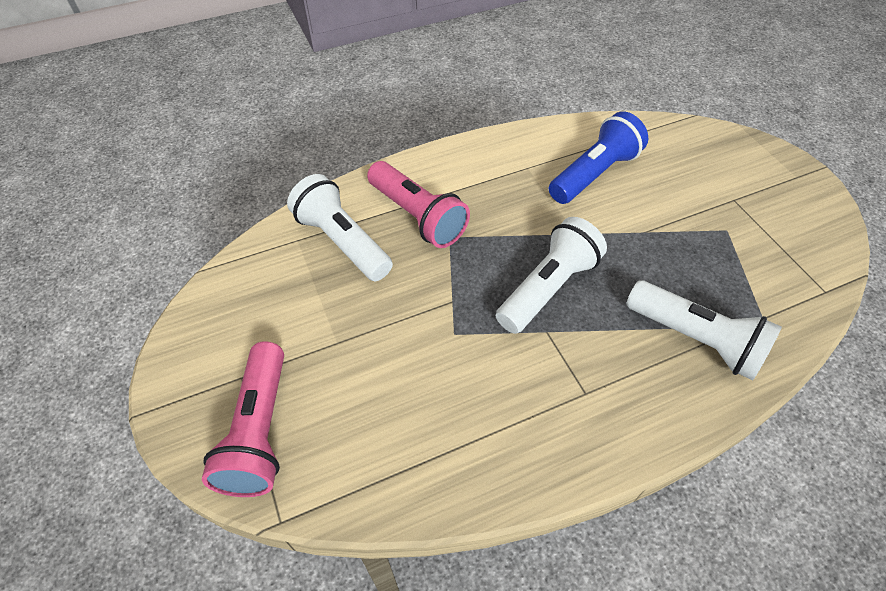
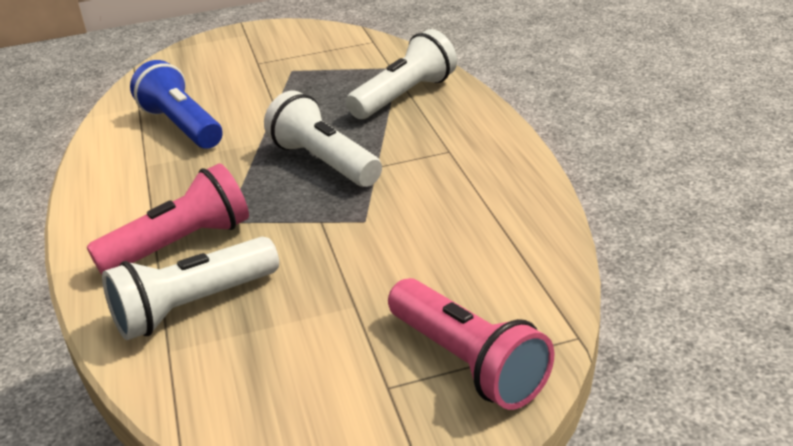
camera: 80 degrees left, 20 degrees down
pink flashlight [202,341,284,497] -> pink flashlight turned 45 degrees clockwise [388,278,554,410]

